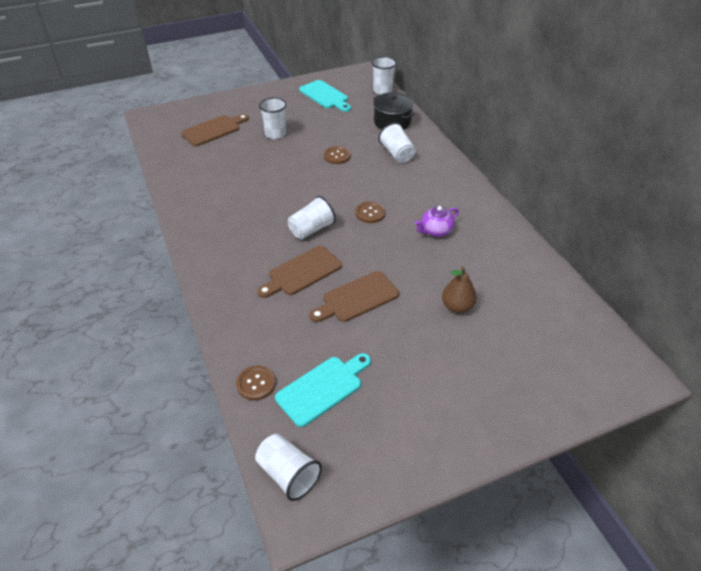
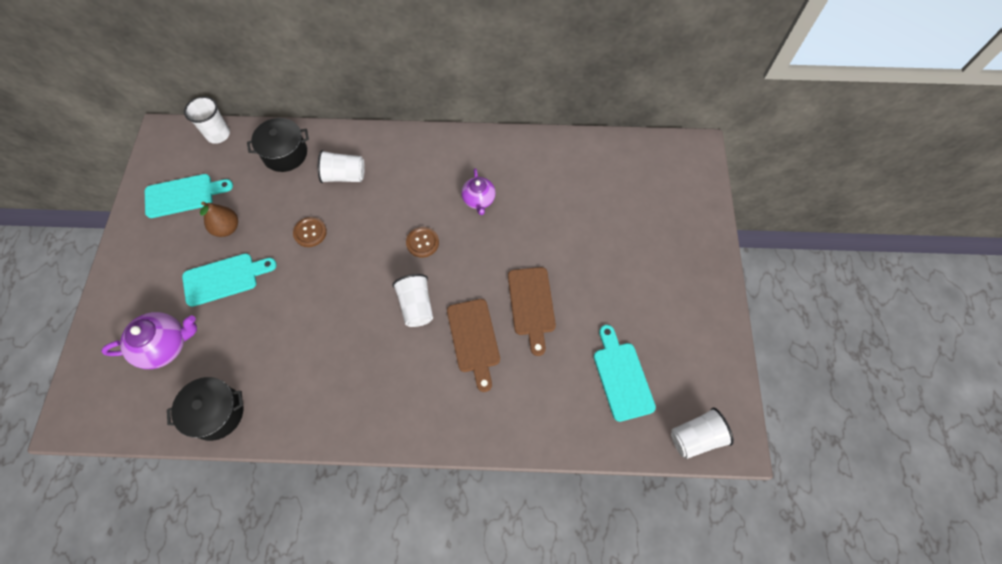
camera: 65 degrees left, 20 degrees up
brown cutting board [181,114,249,146] -> purple teapot [101,312,197,369]
brown button [236,366,276,401] -> none
white cup [259,97,287,139] -> turquoise cutting board [182,253,277,307]
brown pear [442,266,477,313] -> brown pear moved to [200,202,238,237]
none -> black pot [167,377,243,441]

